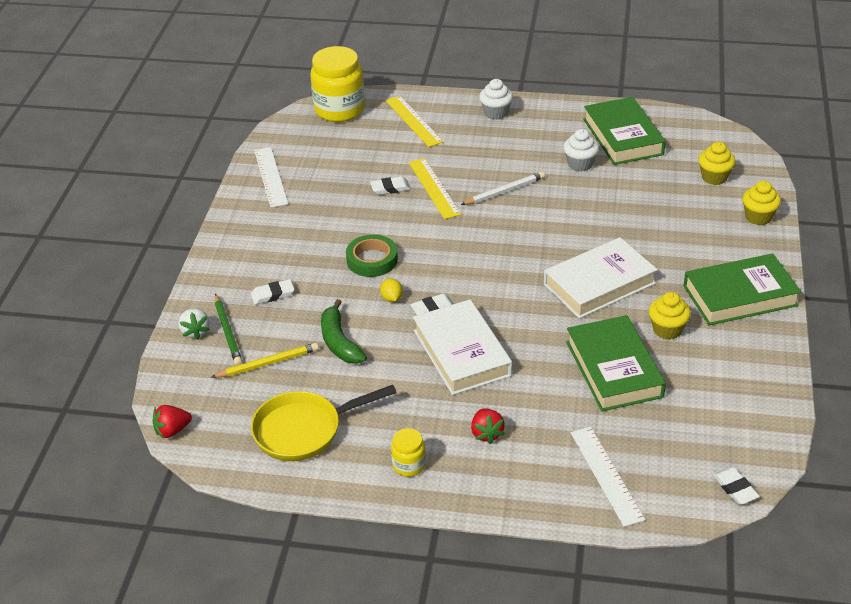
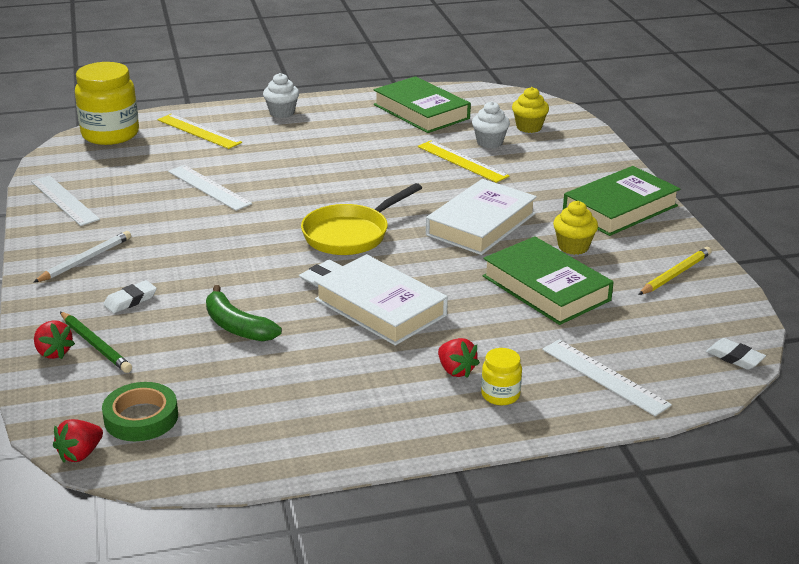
camera: 25 degrees left, 10 degrees down
white strawberry [178,308,210,340] -> red strawberry [34,320,75,359]
yellow pencil [211,343,319,378] -> yellow pencil moved to [638,247,712,295]
yellow pan [251,385,397,461] -> yellow pan moved to [301,183,422,255]
green tape [346,234,398,277] -> green tape moved to [102,382,178,441]
white eraser [370,176,411,195] -> white ruler [168,165,252,211]
yellow lemon [380,278,403,302] -> none
yellow jar [391,428,426,477] -> yellow jar moved to [481,348,522,405]
yellow ruler [409,158,461,219] -> yellow ruler moved to [418,141,510,183]
white pencil [461,171,545,205] -> white pencil moved to [33,231,131,283]
white cupcake [563,129,599,172] -> white cupcake moved to [472,101,510,148]
yellow cupcake [742,181,781,225] -> none

